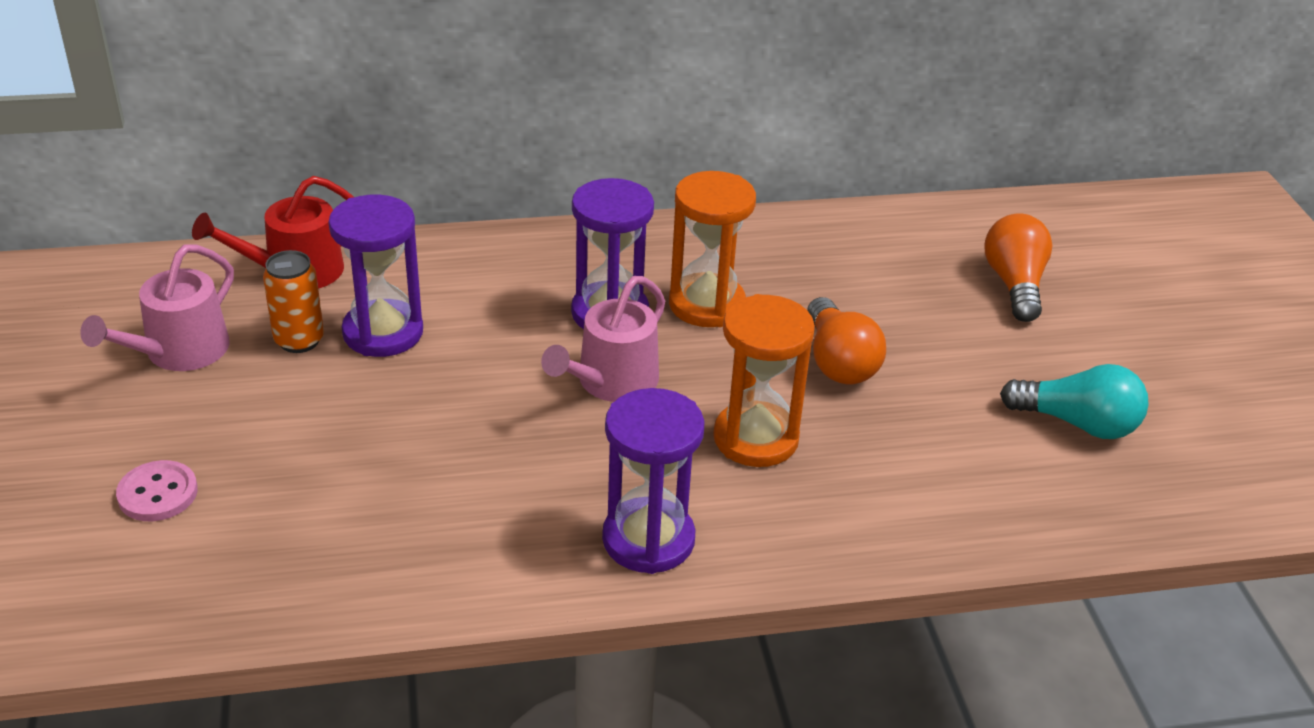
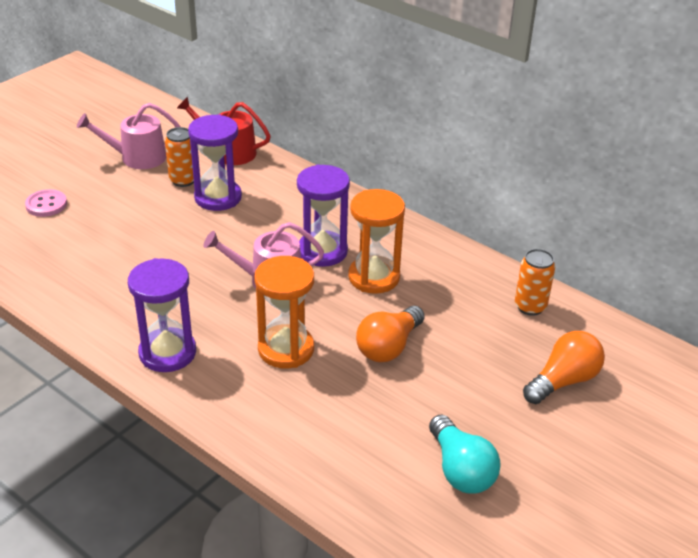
camera: 50 degrees right, 0 degrees up
none -> orange can [515,249,555,316]

